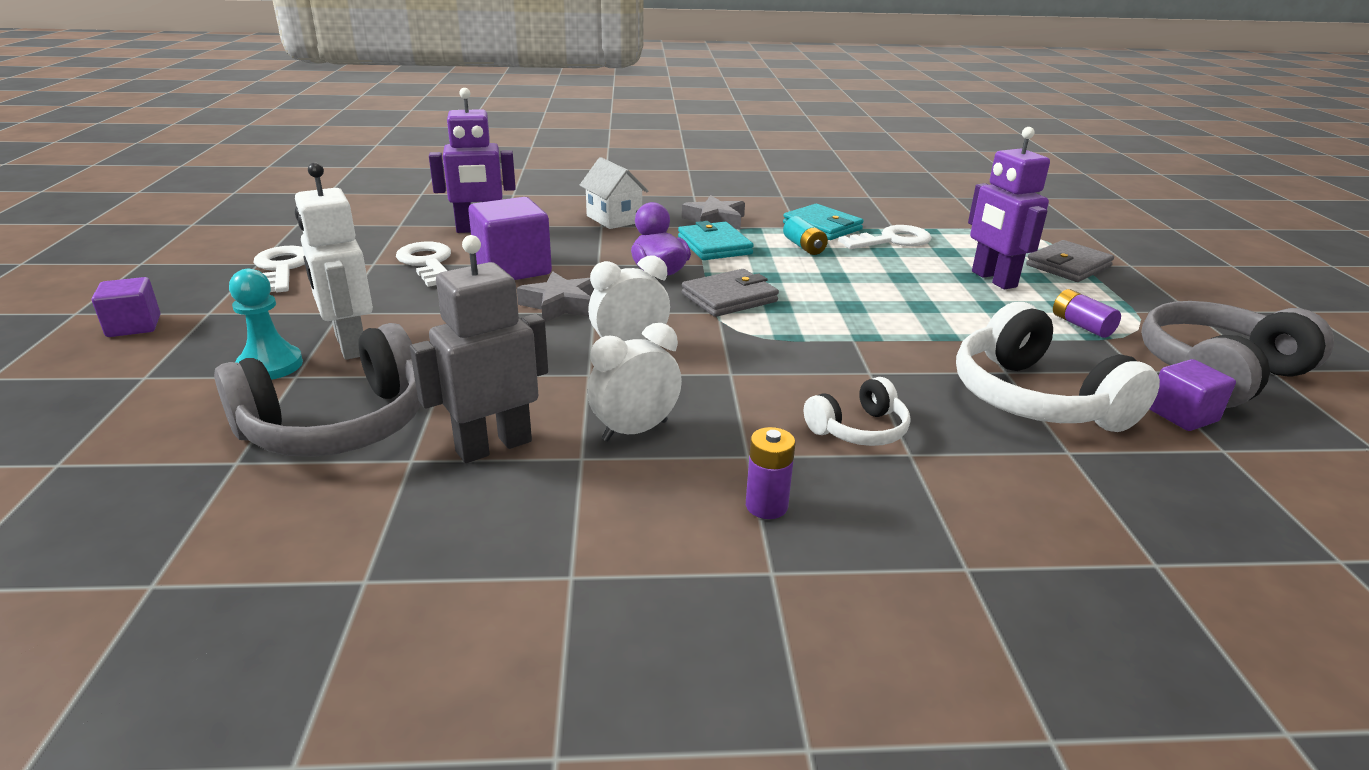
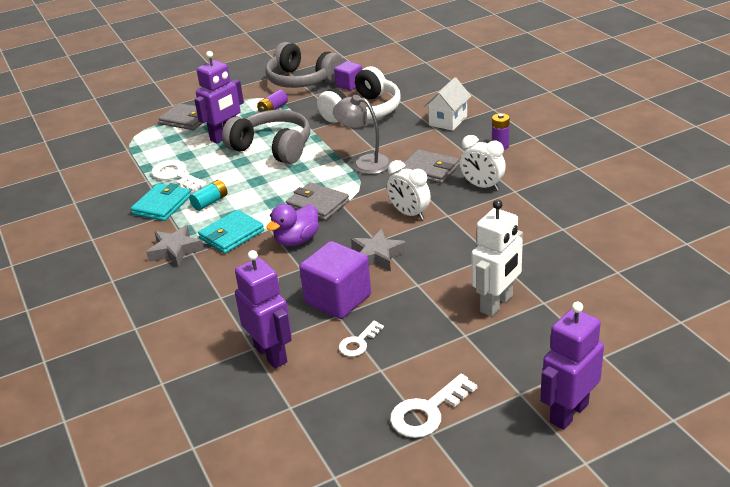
camera: 110 degrees left, 5 degrees up
purple cube [92,277,160,337] -> purple robot [540,302,604,430]
grey headphones [214,323,421,457] -> grey headphones moved to [222,110,310,164]
turquoise pawn [229,269,303,380] -> none
white key [396,242,451,287] -> white key [339,321,384,357], size x0.61
grey robot [410,235,548,463] -> none
white house [579,157,648,229] -> white house moved to [424,77,471,131]
white headphones [804,377,910,446] -> none
none -> grey lamp [333,95,391,174]
none -> grey wallet [400,149,459,184]

